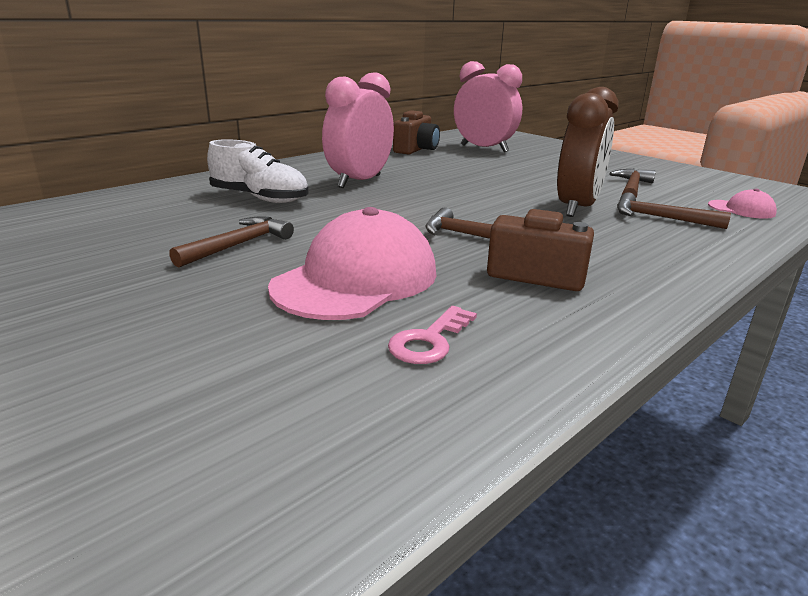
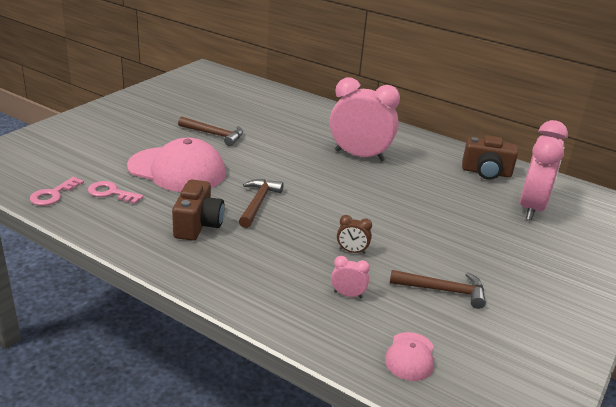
camera: 75 degrees right, 5 degrees up
white shoe [207,139,308,203] -> none
brown clock [557,87,618,217] -> brown clock [337,215,372,254], size x0.41
brown hammer [617,192,731,229] -> pink clock [331,256,370,298]
none -> pink key [30,177,84,206]

